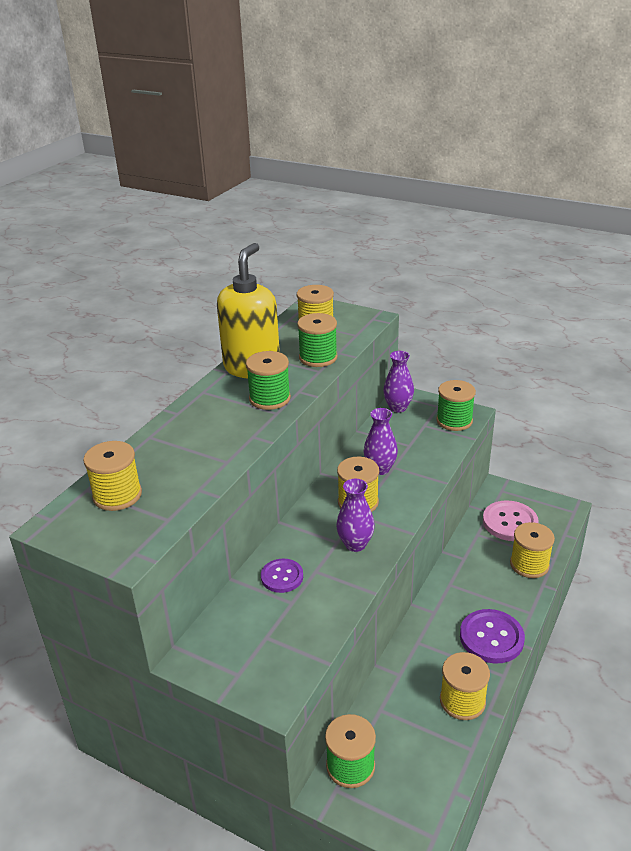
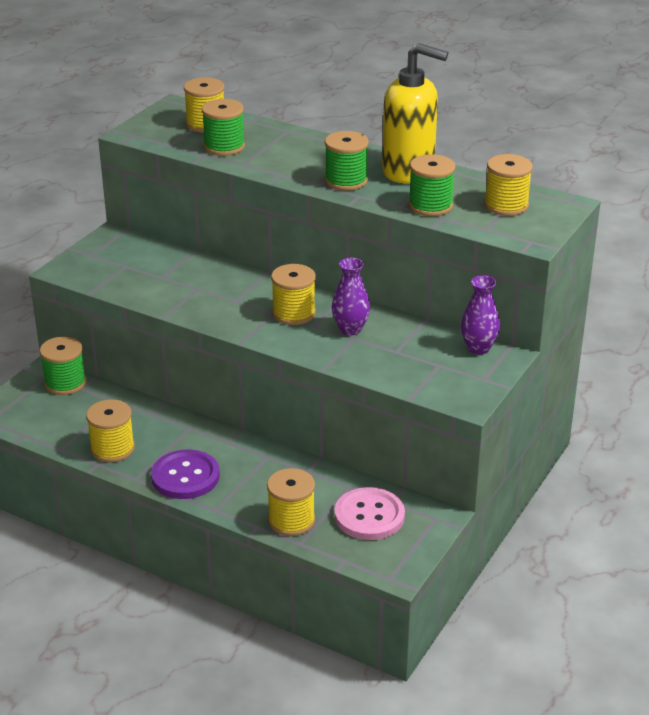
camera: 90 degrees right, 0 degrees up
purple button [261,559,303,593] -> none
purple vase [336,479,375,552] -> none
green spool [436,380,476,431] -> green spool moved to [202,99,245,156]

